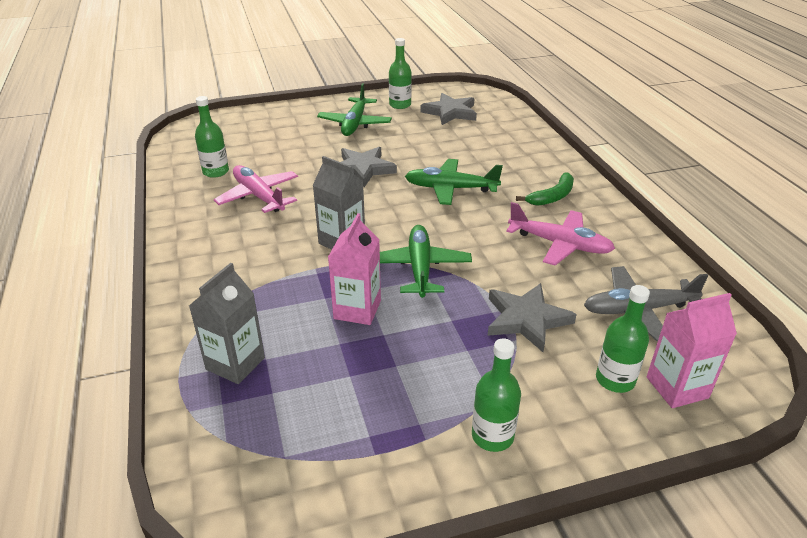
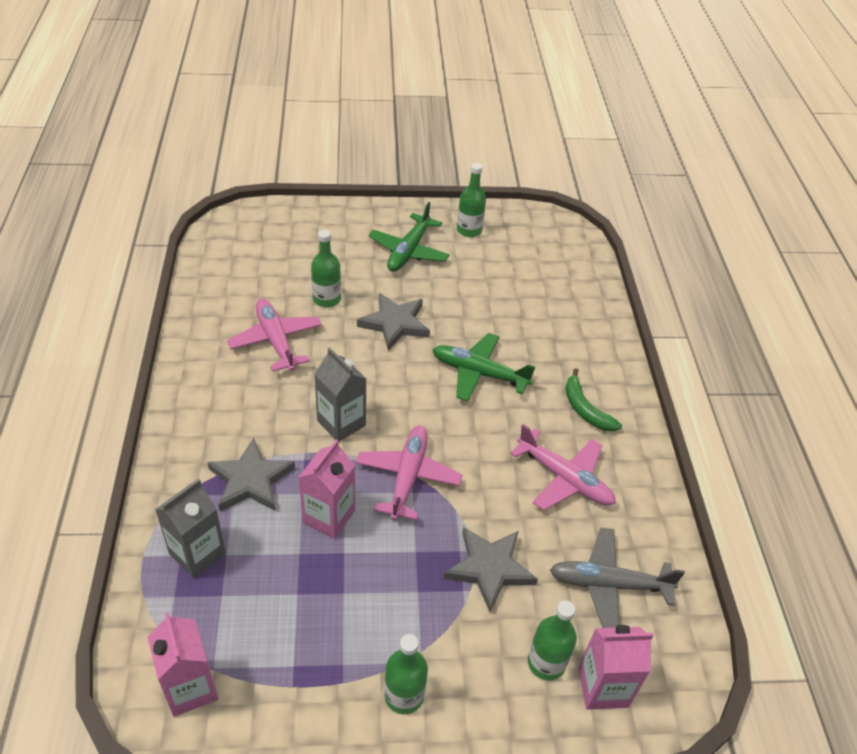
camera: 10 degrees right, 10 degrees up
green bottle [195,96,229,178] -> green bottle moved to [311,230,341,307]
green plane [380,225,472,298] -> pink plane [356,426,463,521]
grey star [420,93,477,125] -> grey star moved to [207,438,295,511]
green banana [516,172,574,206] -> green banana turned 90 degrees clockwise [565,368,622,431]
none -> pink carton [147,612,218,717]

